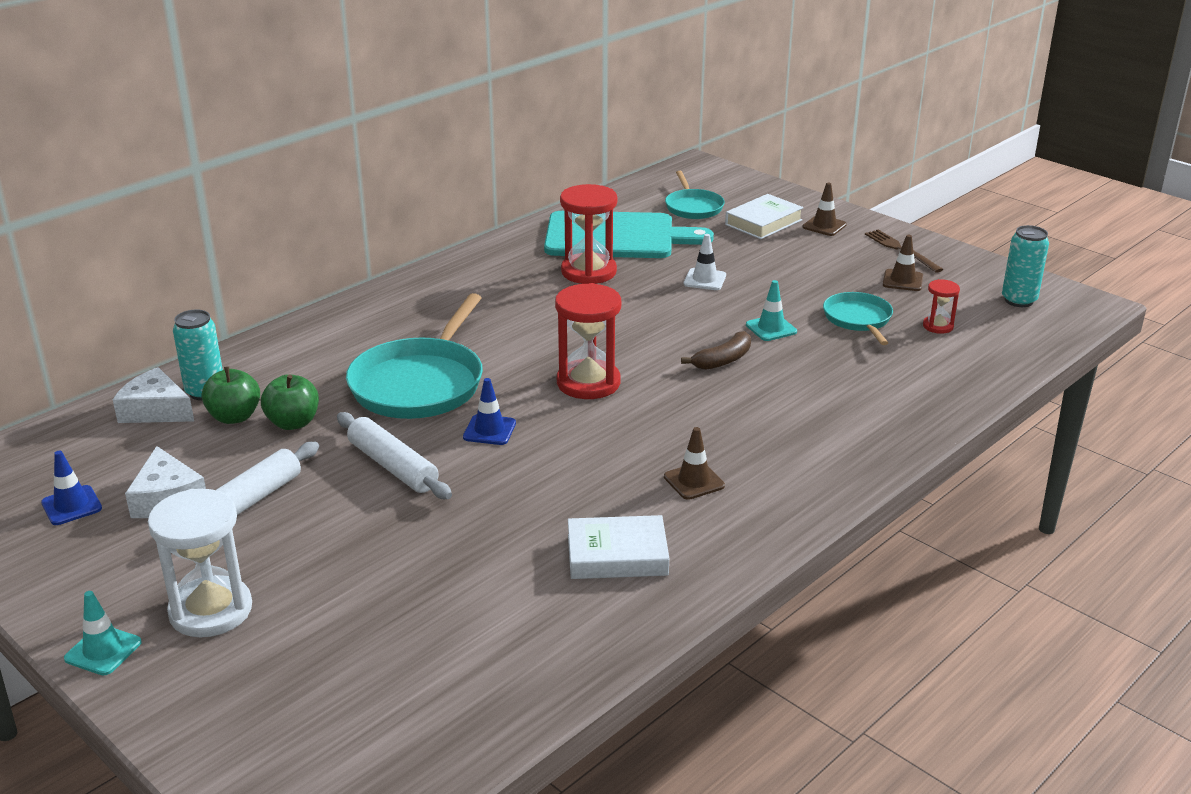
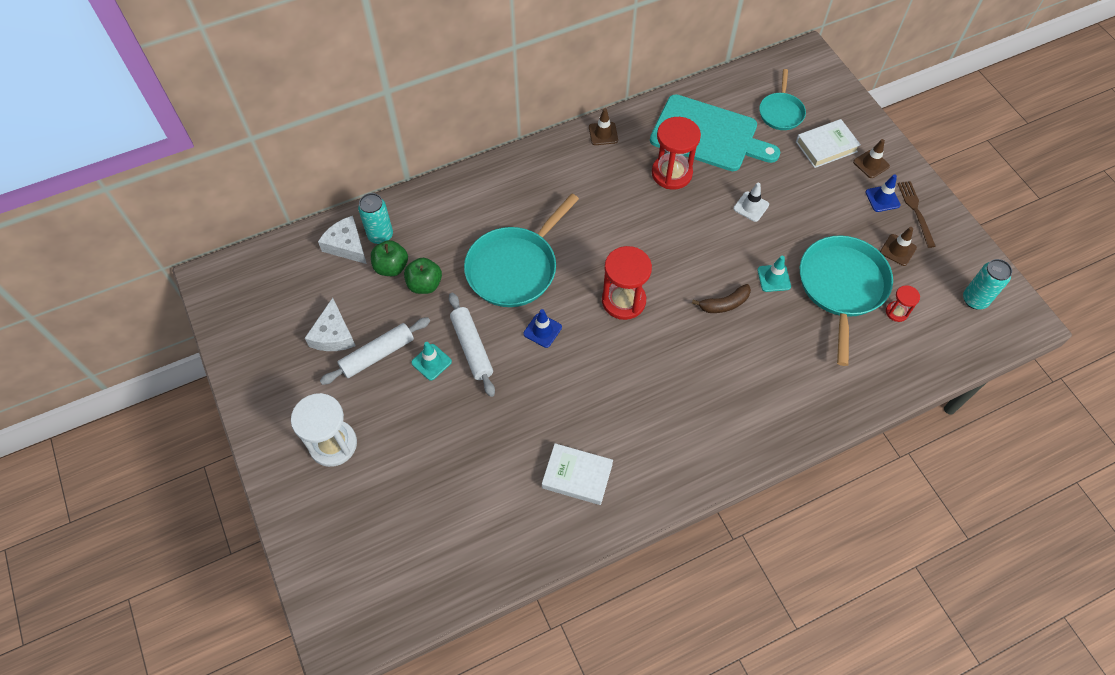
camera: 20 degrees right, 30 degrees up
blue traffic cone [41,451,102,525] -> blue traffic cone moved to [865,174,901,212]
turquoise traffic cone [64,591,142,676] -> turquoise traffic cone moved to [411,342,452,381]
brown traffic cone [664,427,725,500] -> brown traffic cone moved to [589,108,618,145]
turquoise pan [823,292,893,345] -> turquoise pan [800,235,893,366], size x1.79

